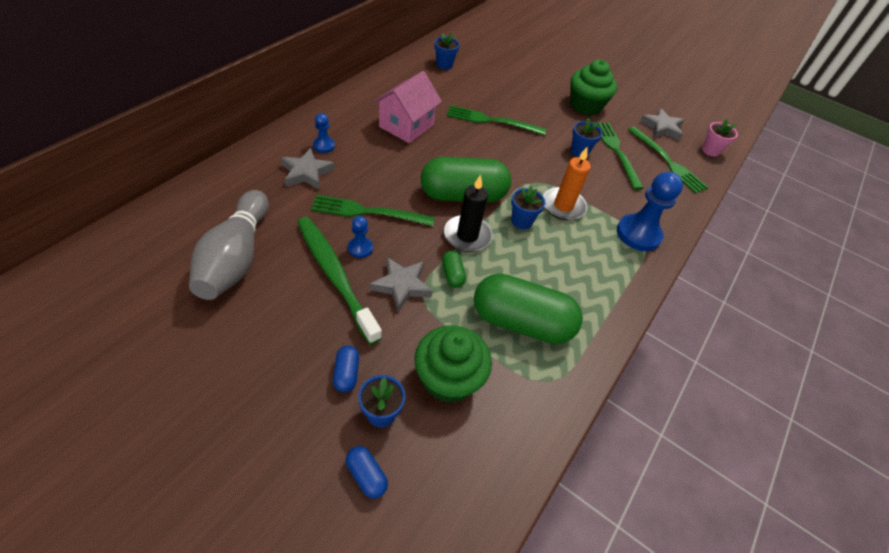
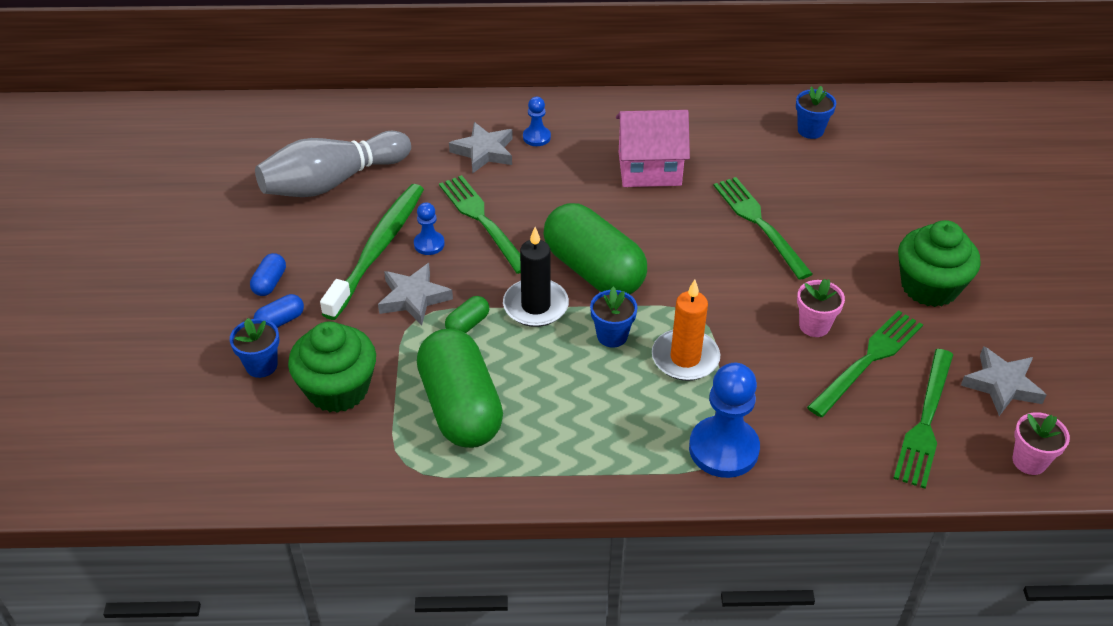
camera: 60 degrees right, 5 degrees down
blue capsule [346,446,388,499] -> blue capsule moved to [250,253,286,296]
blue flower pot [571,118,602,157] -> pink flower pot [797,279,845,337]

